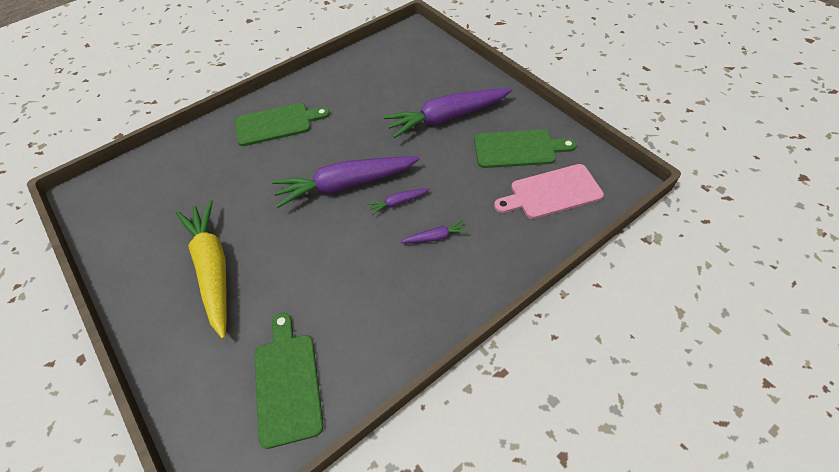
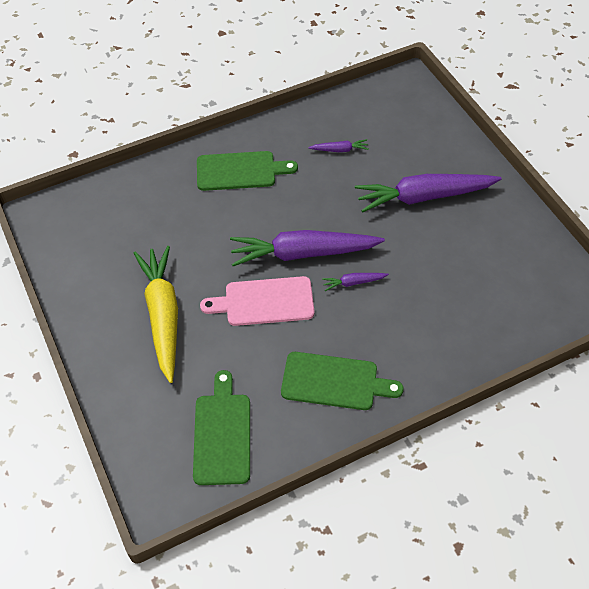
camera: 10 degrees right, 0 degrees up
purple carrot [400,220,468,243] -> purple carrot moved to [308,139,368,152]
green cutting board [474,130,576,168] -> green cutting board moved to [281,352,404,410]
pink cutting board [494,164,604,219] -> pink cutting board moved to [200,276,314,326]

